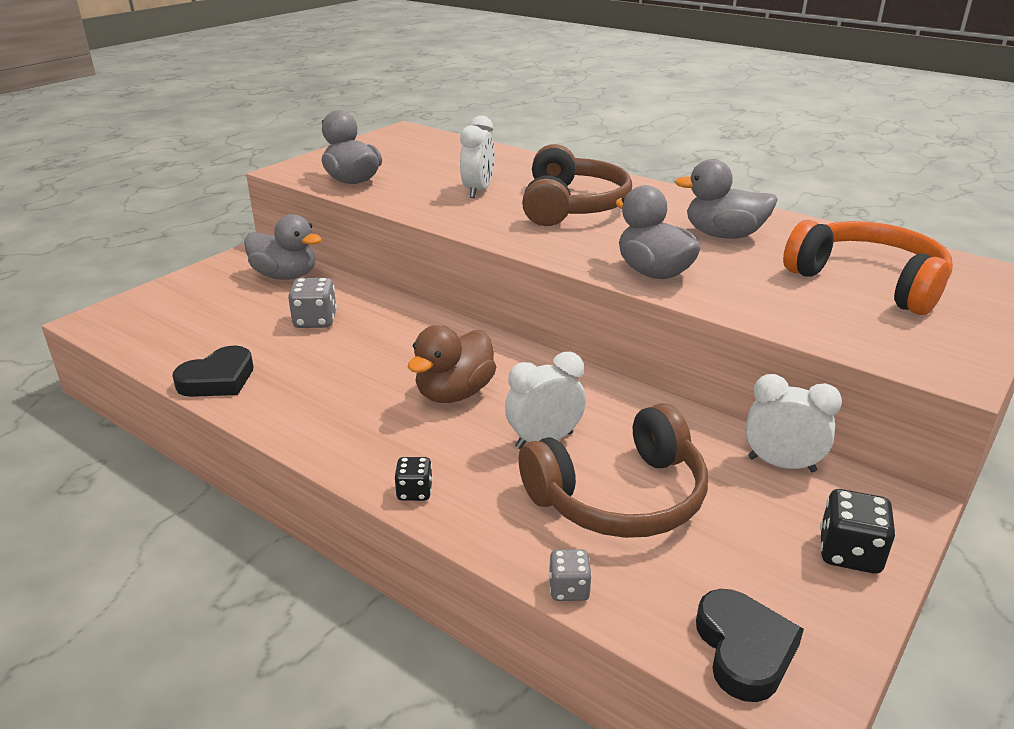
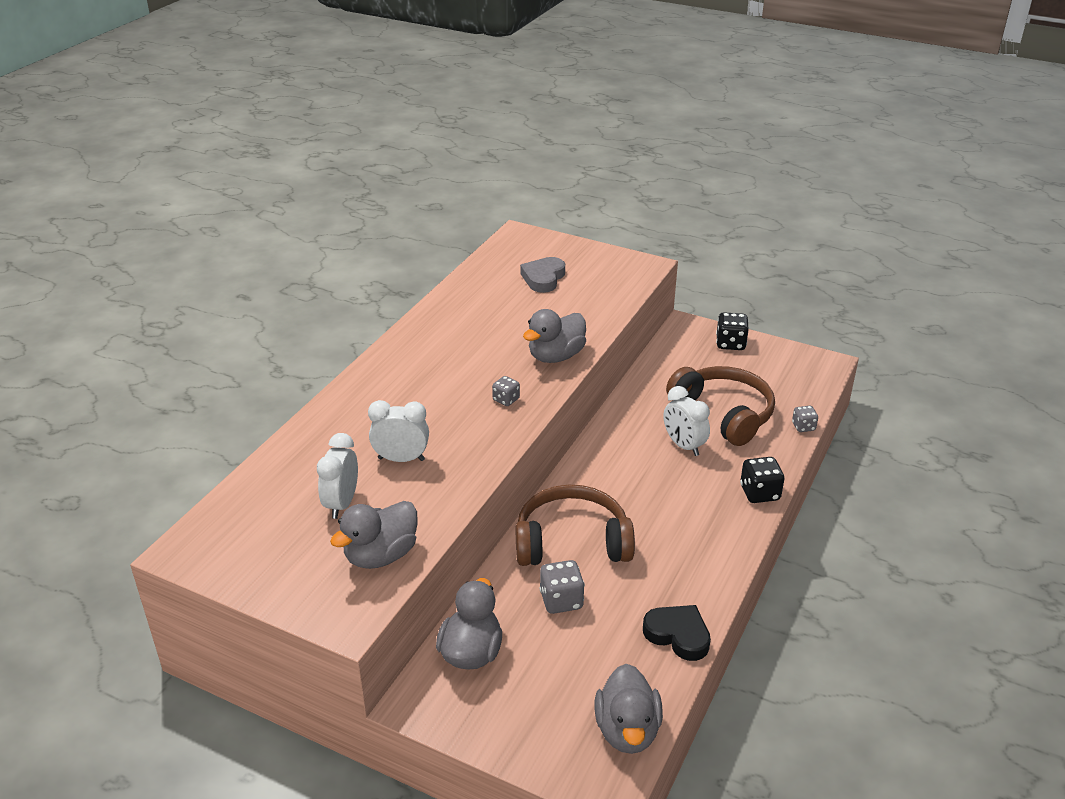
camera: 100 degrees left, 5 degrees up
black dice [395,457,433,501] -> black dice [740,457,784,503], size x1.60
brown duck [408,325,496,403] -> none
brown headphones [522,144,632,226] -> brown headphones moved to [516,485,635,566]
grey duck [674,159,778,239] -> grey duck moved to [594,664,663,754]
black heart [696,589,804,702] -> none
white clock [745,374,842,472] -> white clock moved to [317,433,358,519]
orange headphones [783,220,953,315] -> grey heart [520,257,565,293]
none -> grey dice [492,376,520,406]

